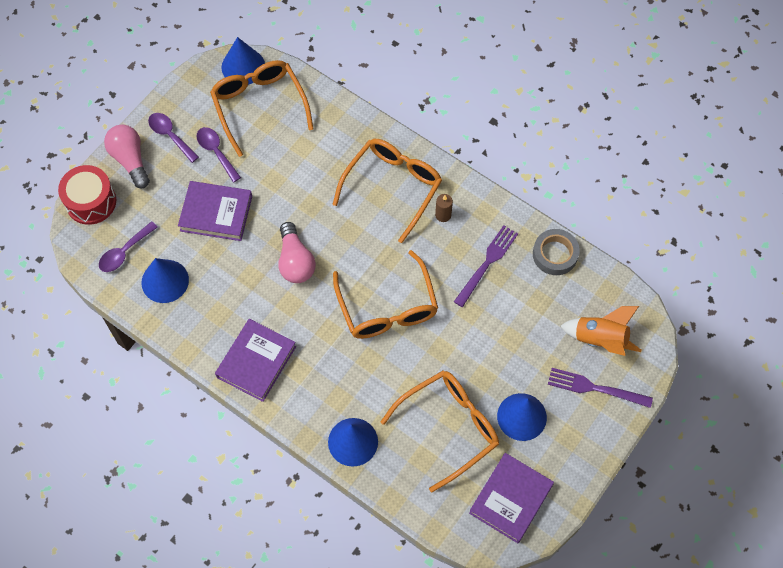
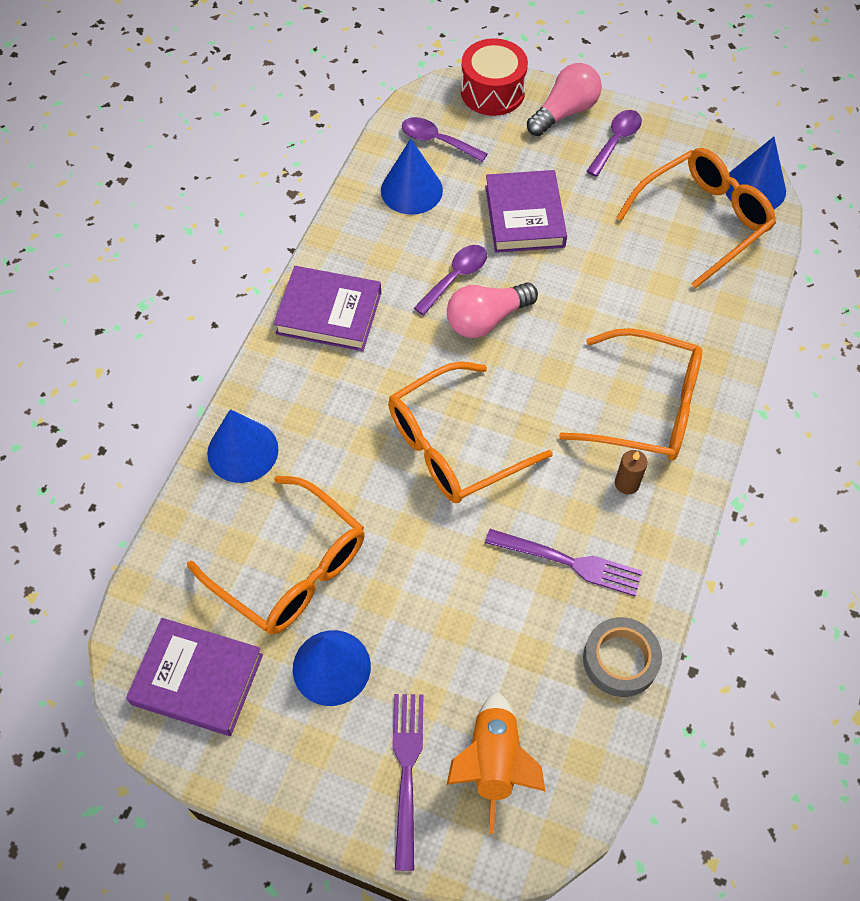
camera: 75 degrees right, 5 degrees down
purple spoon [196,127,241,182] -> purple spoon moved to [414,245,487,315]

